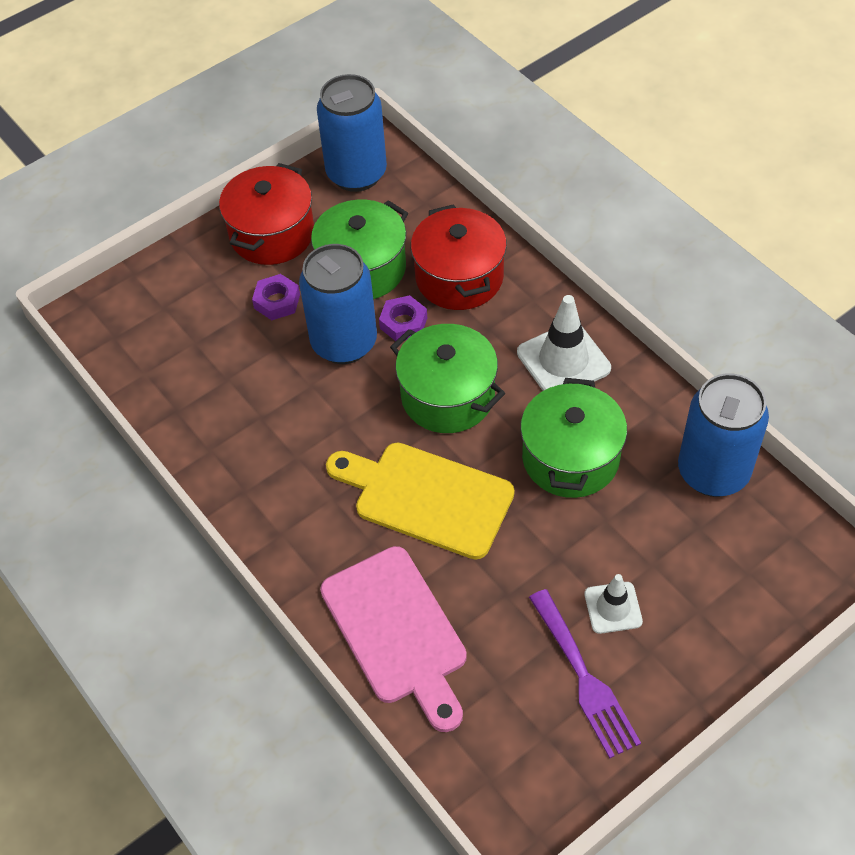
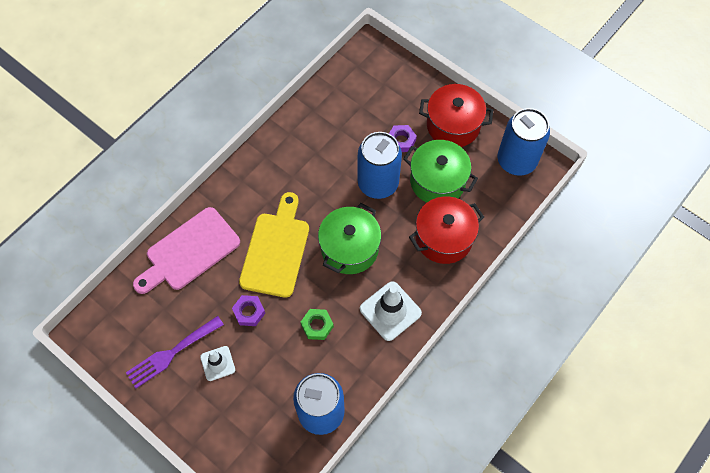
camera: 75 degrees right, 10 degrees up
purple nut [379,295,427,341] -> purple nut moved to [232,295,265,326]
green pot [520,378,627,498] -> green nut [301,309,334,340]

